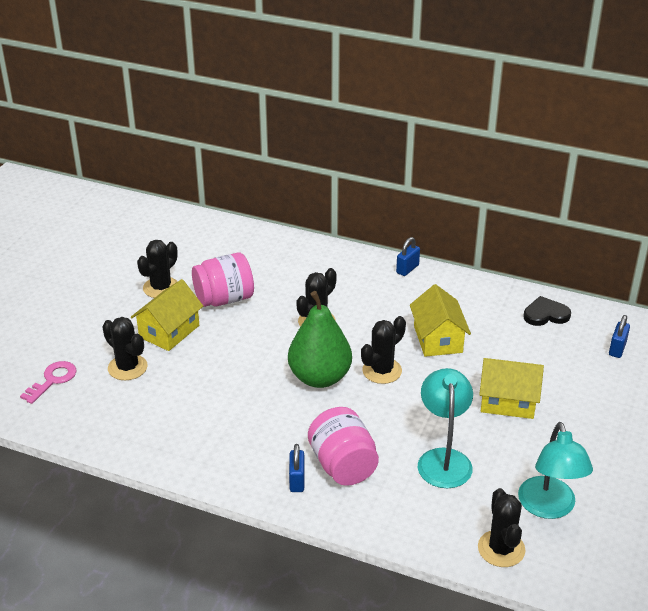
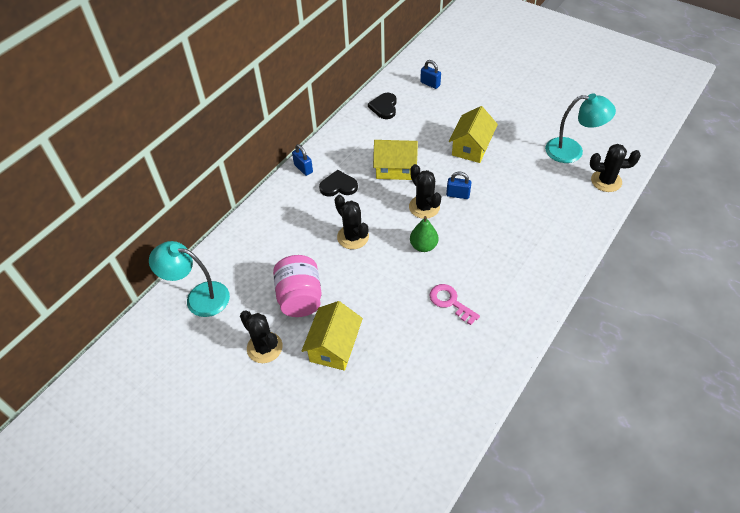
camera: 75 degrees left, 15 degrees up
pink key [20,361,77,404] -> pink key moved to [429,284,480,325]
black cactus [102,317,148,380] -> none
yellow house [131,279,203,351] -> yellow house turned 60 degrees clockwise [301,301,363,371]
green pear [288,291,352,388] -> green pear [410,216,439,252], size x0.55
blue padlock [289,444,305,492] -> blue padlock moved to [446,172,472,199]
pink jar [308,407,379,486] -> none
turquoise lamp [418,368,473,488] -> turquoise lamp moved to [149,241,230,317]
none -> black heart [319,170,358,197]

